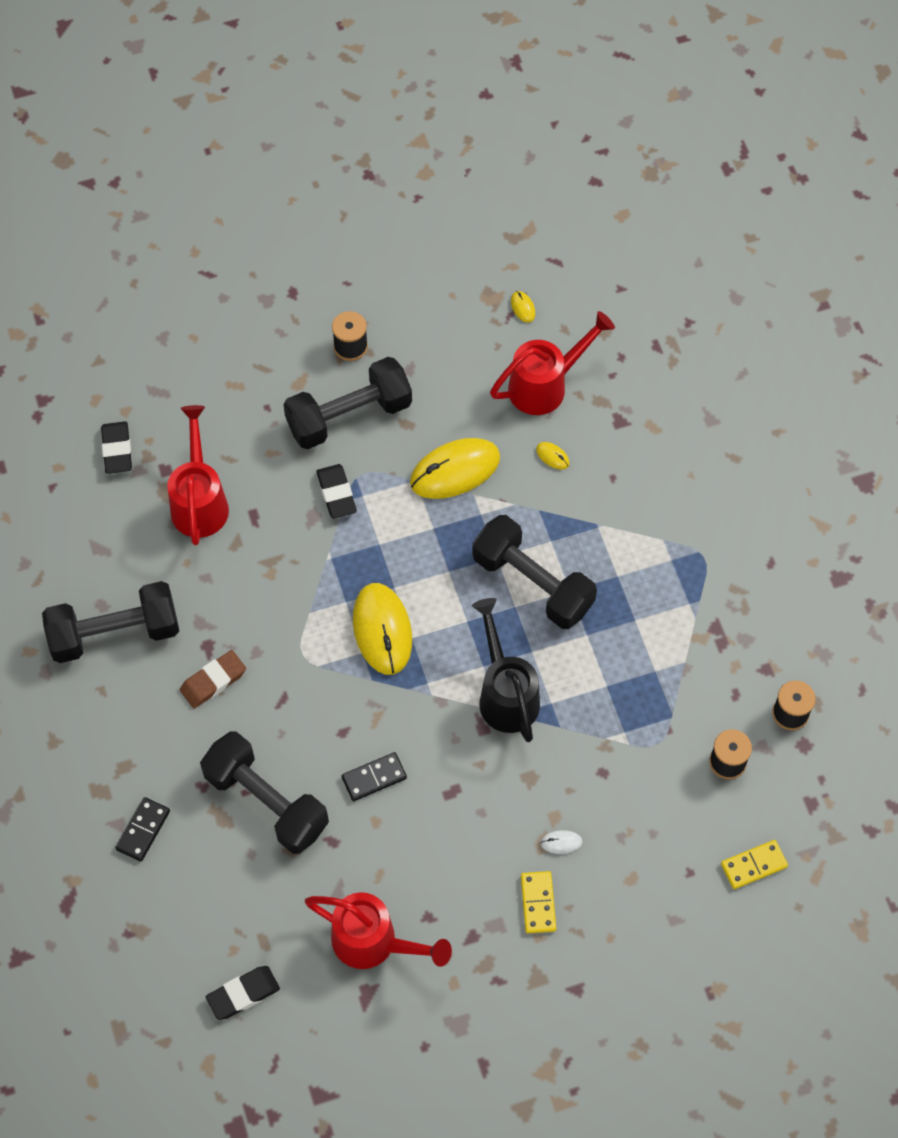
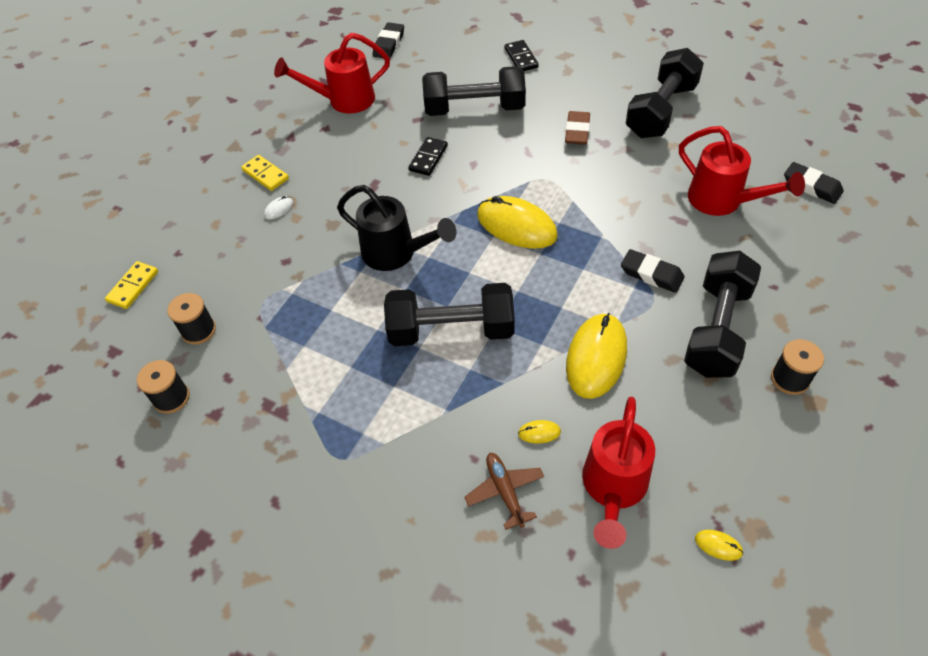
camera: 140 degrees right, 10 degrees down
none -> brown plane [464,453,544,530]

